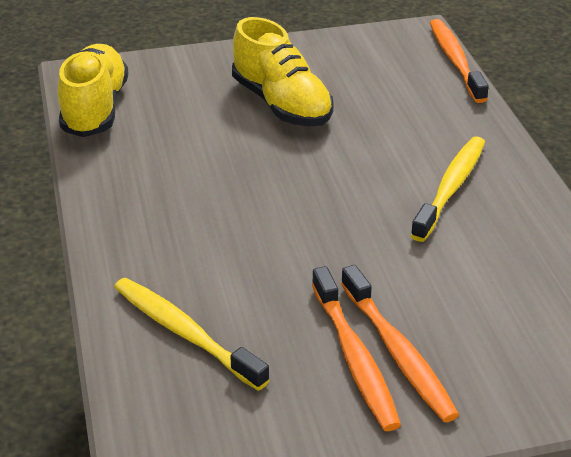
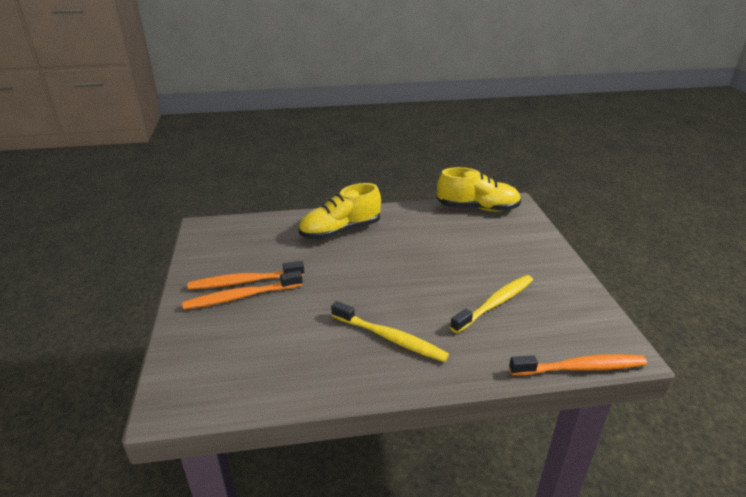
camera: 95 degrees right, 5 degrees down
yellow toothbrush [114,278,270,391] -> yellow toothbrush moved to [450,275,533,333]
yellow shoe [232,17,334,127] -> yellow shoe moved to [299,183,381,240]

